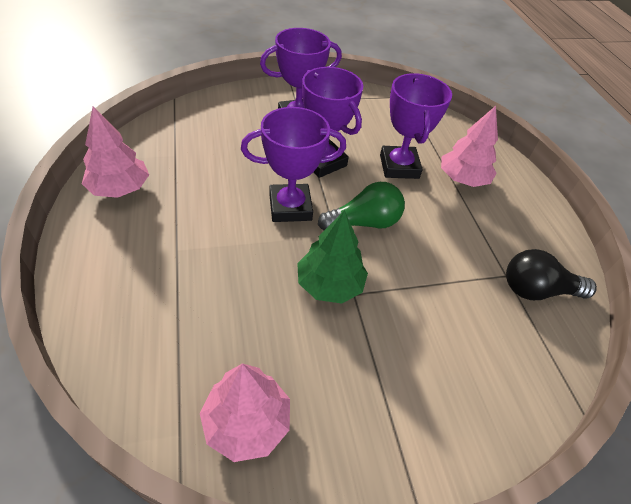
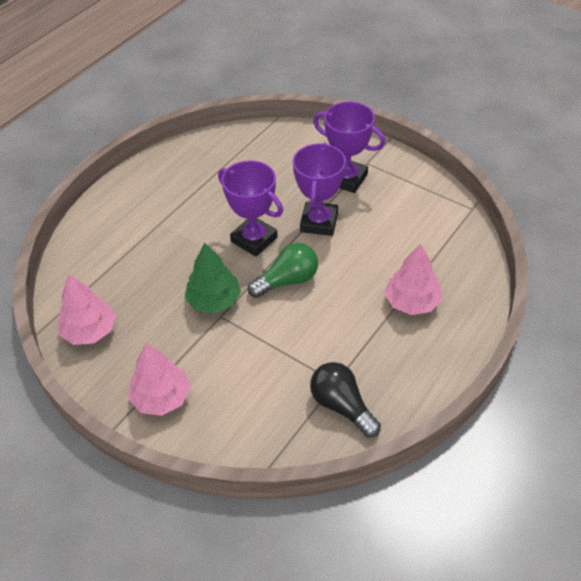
camera: 55 degrees right, 0 degrees up
pink tree [82,106,149,198] -> pink tree moved to [128,343,191,416]
green light bulb [318,182,405,230] -> green light bulb turned 60 degrees counterclockwise [248,243,318,298]
purple trophy [380,73,452,179] -> none

